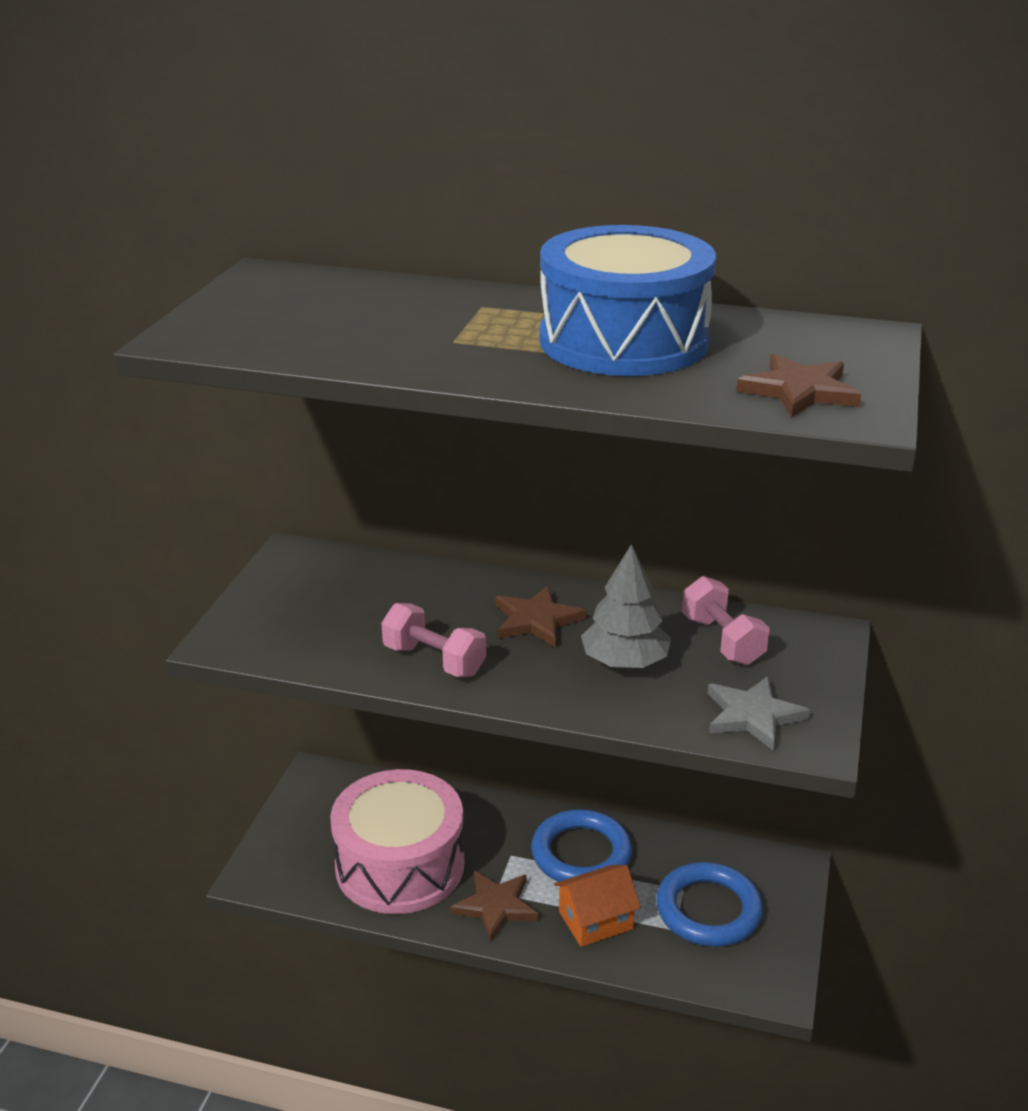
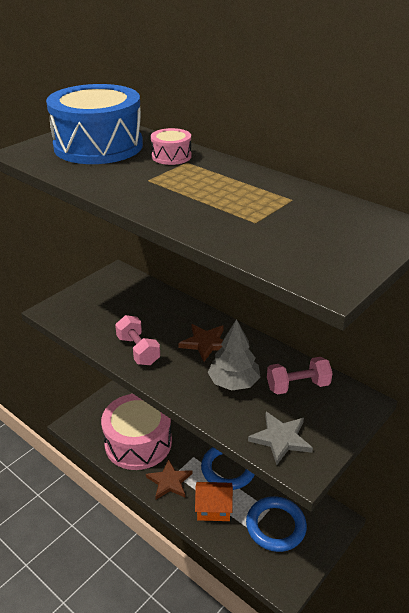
camera: 25 degrees right, 5 degrees up
blue drum [539,225,716,376] -> blue drum moved to [46,84,143,164]
pink dumbbell [682,576,770,665] -> pink dumbbell turned 75 degrees clockwise [267,357,333,395]
brown star [736,354,861,417] -> none
none -> pink drum [151,128,192,165]

